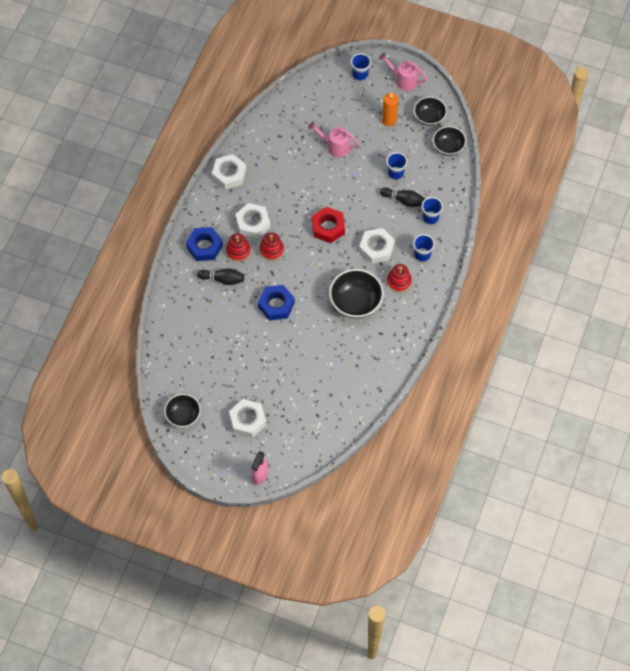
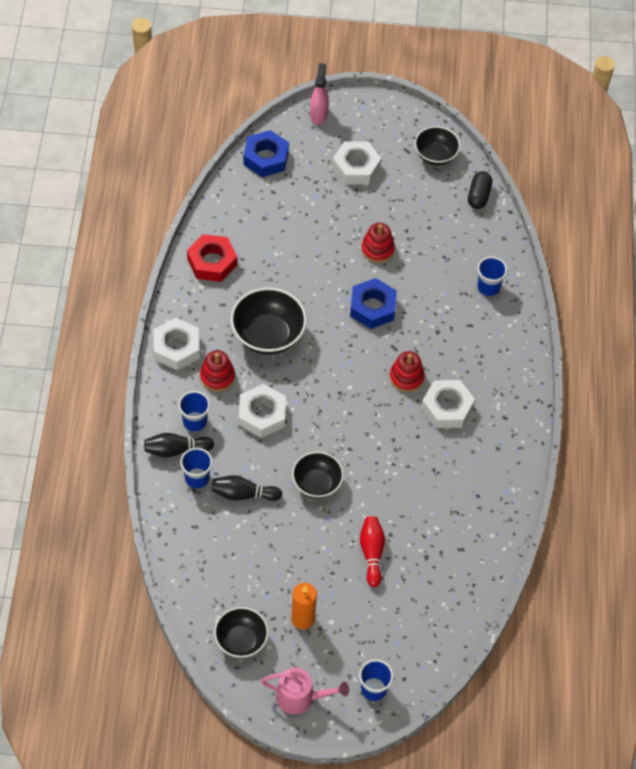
camera: 160 degrees right, 5 degrees down
blue nut [186,227,223,261] -> blue nut moved to [243,130,289,177]
black bowling pin [197,268,244,285] -> black bowling pin moved to [144,433,214,457]
white nut [212,154,246,189] -> white nut moved to [153,318,200,370]
red stacking toy [226,233,250,262] -> red stacking toy moved to [361,223,395,263]
pink watering can [308,121,359,157] -> red bowling pin [360,516,385,587]
red nut [312,207,345,243] -> red nut moved to [187,234,237,282]
blue cup [386,152,407,179] -> blue cup moved to [477,257,507,296]
black bowl [433,126,466,156] -> black bowl moved to [292,451,344,498]
none -> black capsule [468,171,492,209]

